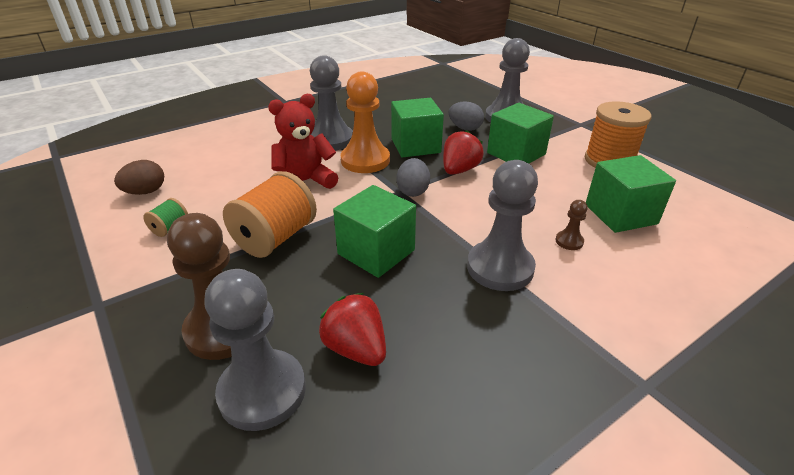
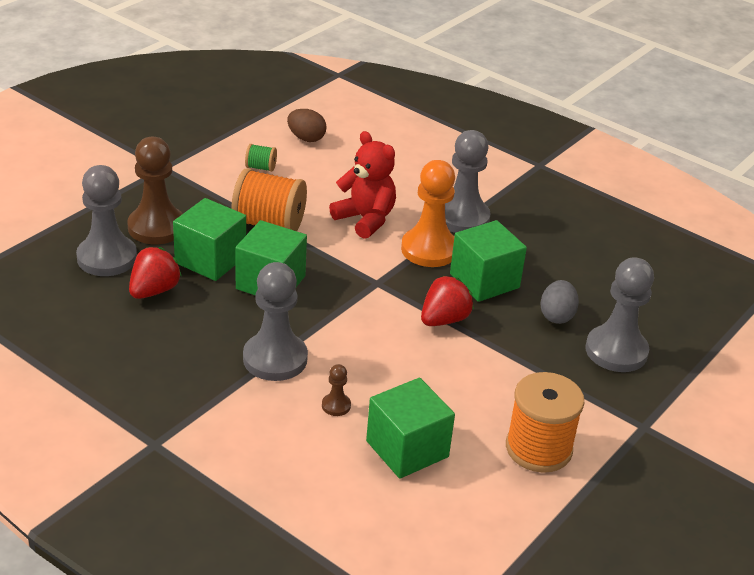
camera: 70 degrees right, 0 degrees up
grey egg [396,158,430,197] -> none
red strawberry [443,130,484,175] -> red strawberry turned 60 degrees counterclockwise [421,276,474,326]
green cube [487,103,554,164] -> green cube moved to [173,198,246,281]

